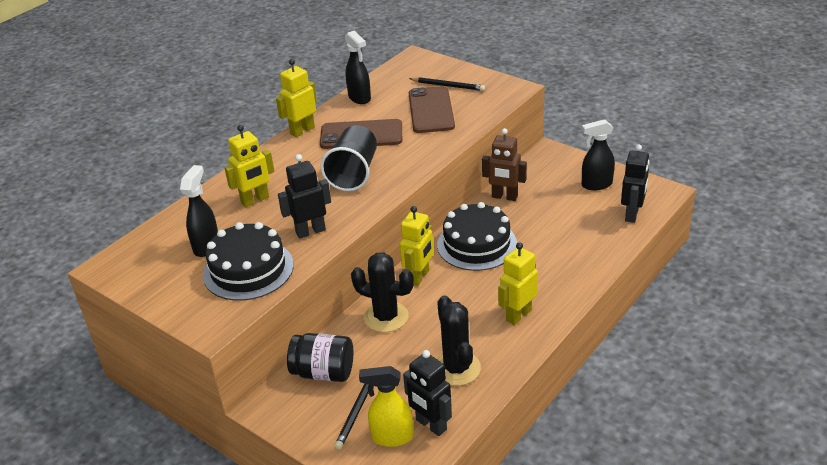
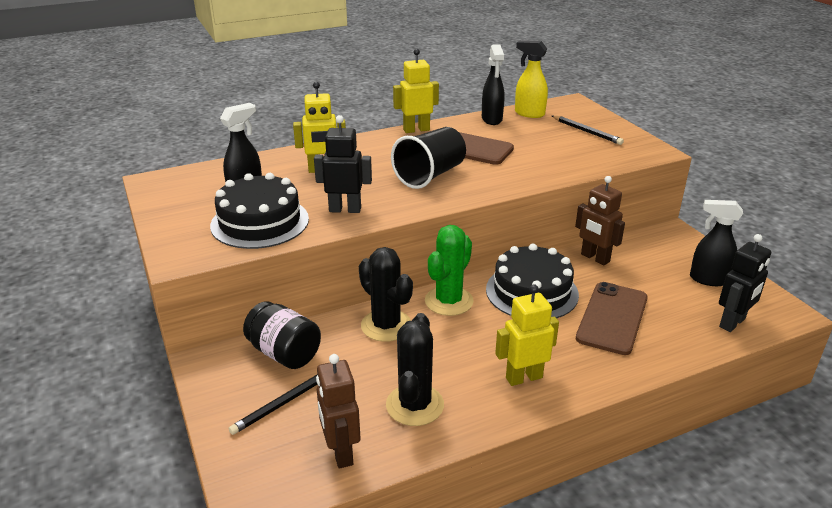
camera: 25 degrees right, 5 degrees down
yellow spray bottle [359,366,413,447] -> yellow spray bottle moved to [515,40,548,118]
yellow robot [400,206,434,286] -> green cactus [425,225,474,316]
black robot [403,350,452,436] -> brown robot [316,354,360,469]
brown phone [409,86,455,133] -> brown phone moved to [576,282,648,355]

